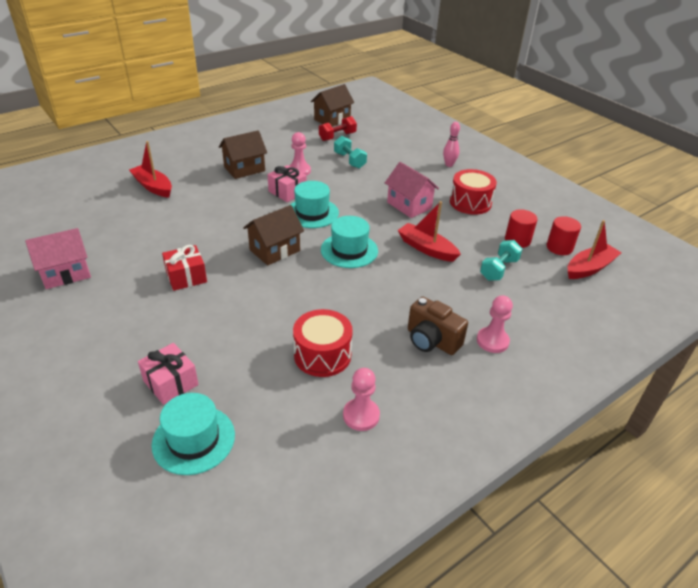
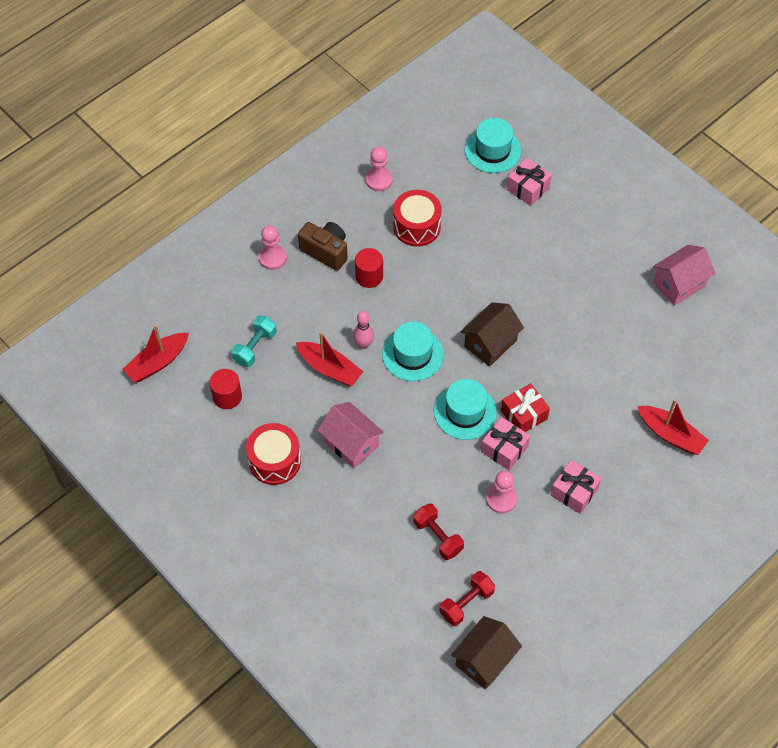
camera: 175 degrees right, 20 degrees up
red gift [162,245,207,291] -> red gift moved to [501,383,550,432]
brown house [219,130,267,179] -> pink gift [551,460,601,514]
turquoise dumbbell [334,136,367,168] -> red dumbbell [413,503,464,560]
pink bowling pin [443,122,460,167] -> pink bowling pin moved to [353,311,374,349]
red cylinder [547,216,581,255] -> red cylinder moved to [355,248,383,288]

